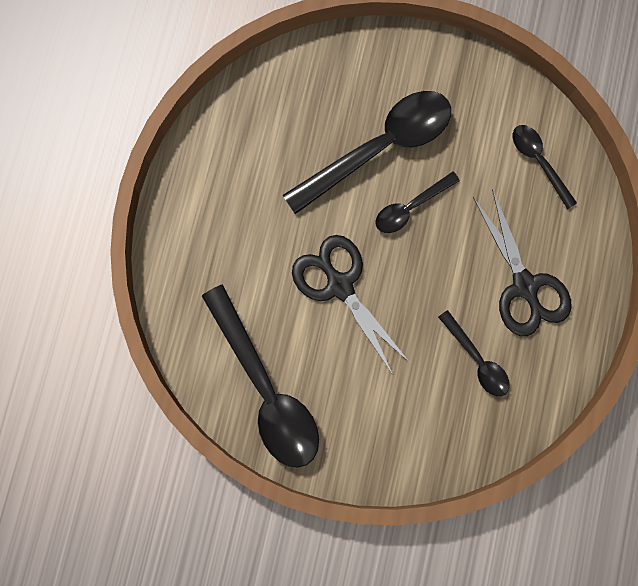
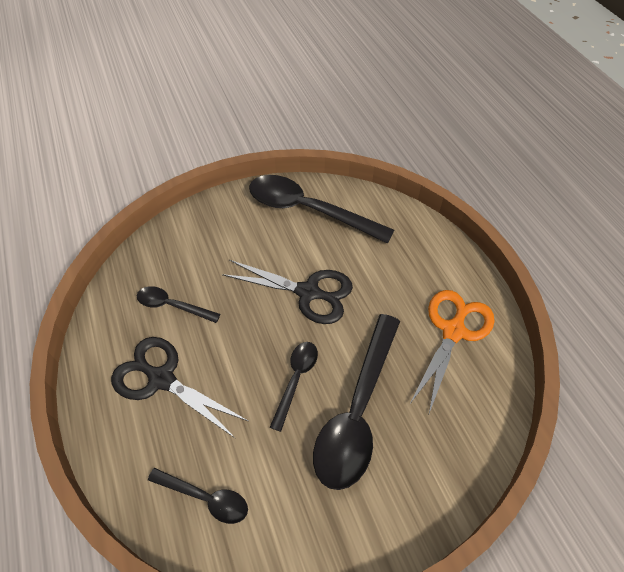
camera: 145 degrees right, 25 degrees down
none -> orange scissors [409,290,495,416]

